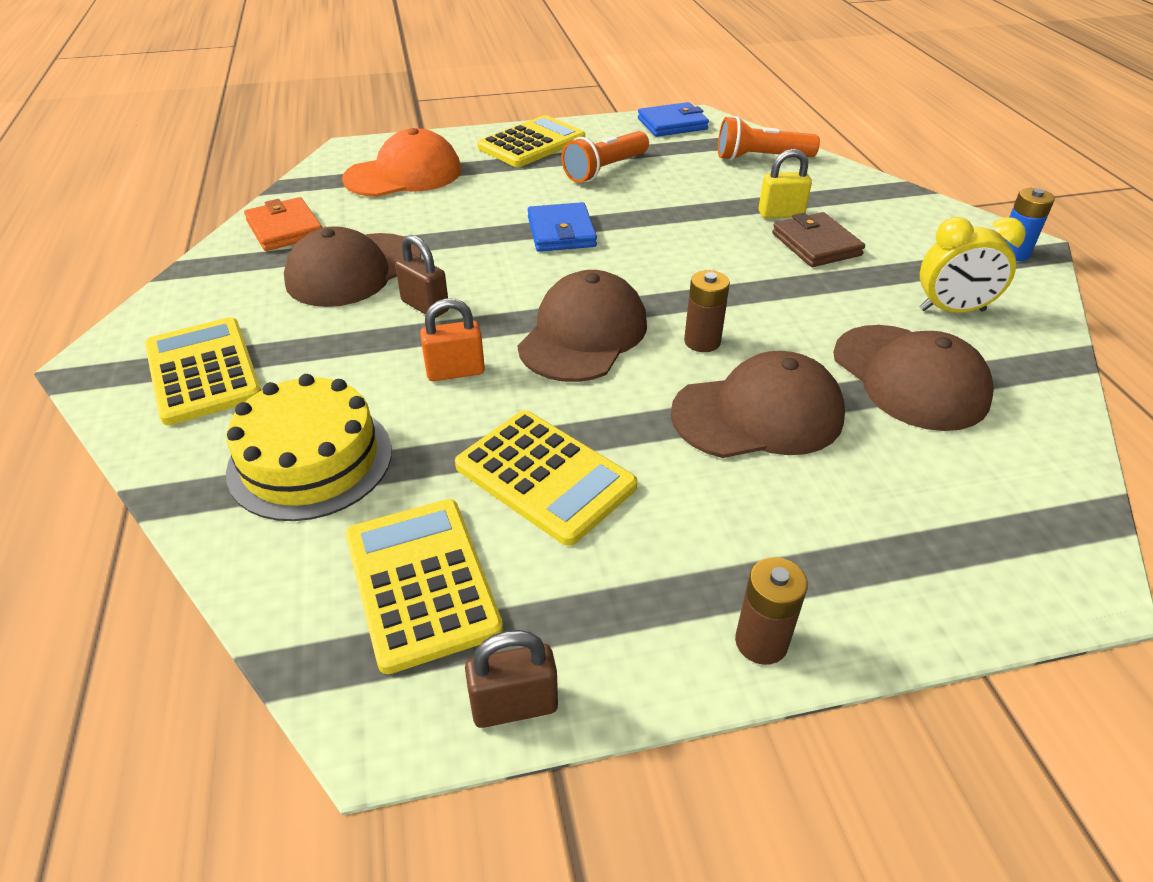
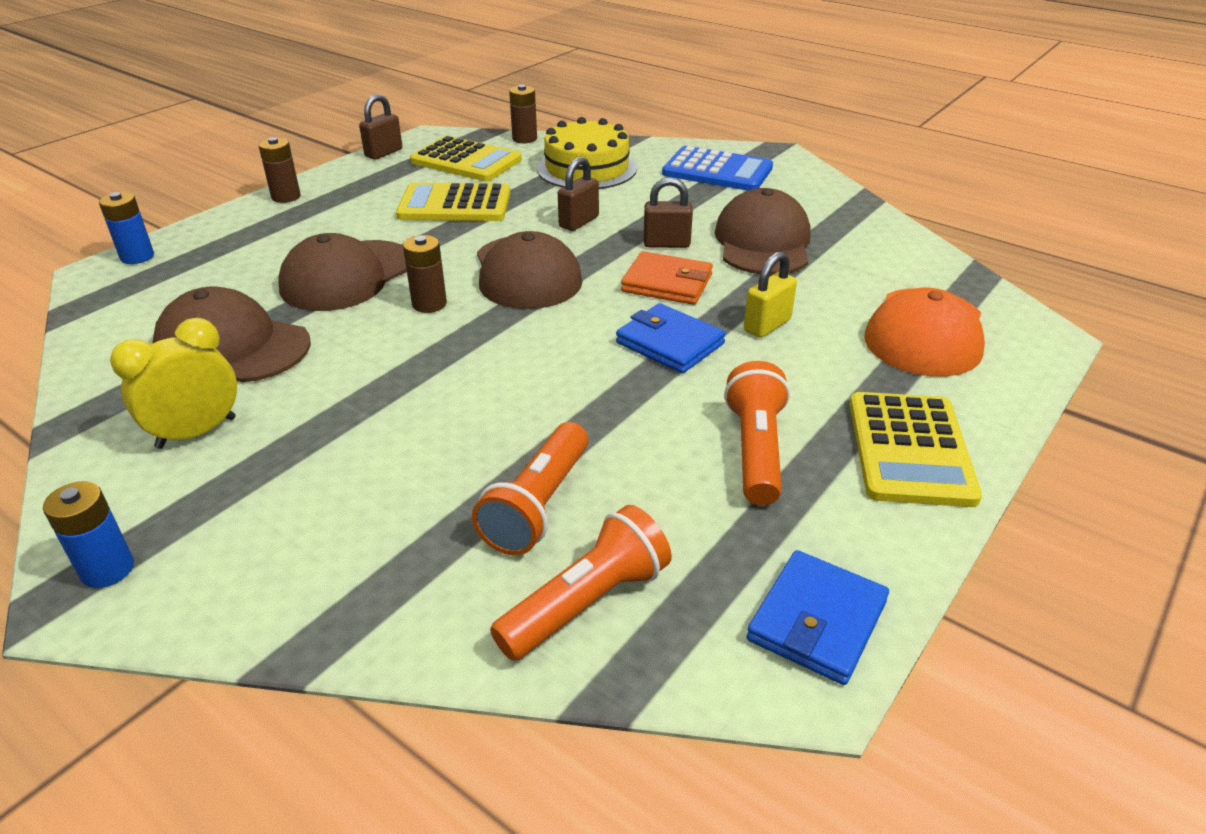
camera: 140 degrees right, 5 degrees down
yellow calculator [145,317,261,425] -> blue calculator [662,146,773,191]
orange wallet [244,197,322,251] -> orange wallet moved to [621,251,713,305]
orange padlock [420,298,485,381] -> brown padlock [558,157,599,231]
yellow padlock [759,149,812,218] -> yellow padlock moved to [744,251,797,338]
brown wallet [772,212,865,267] -> none
none -> blue battery [99,192,154,264]
none -> orange flashlight [472,422,588,555]
none -> brown battery [509,85,537,143]

